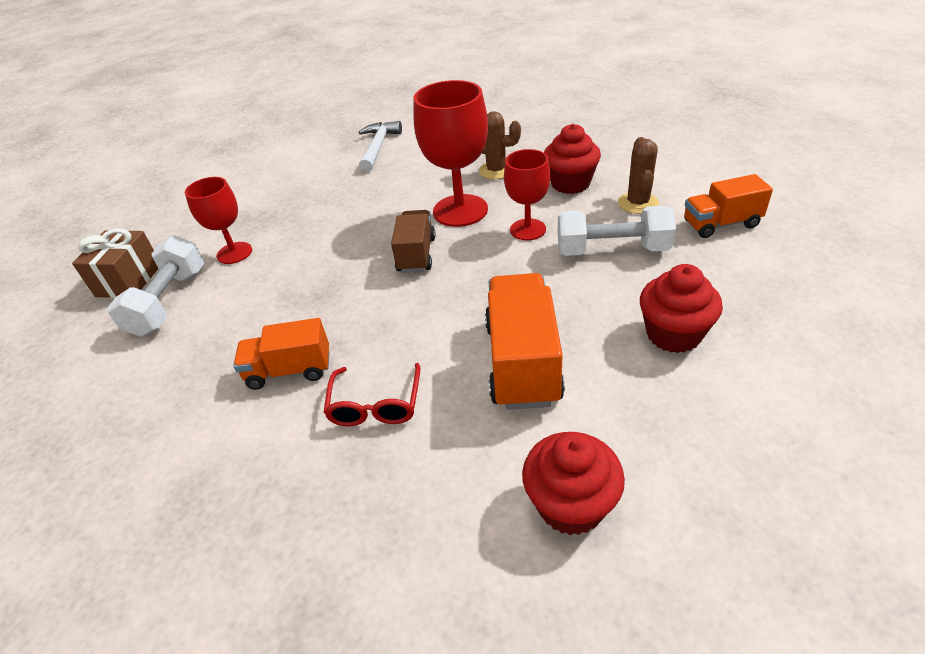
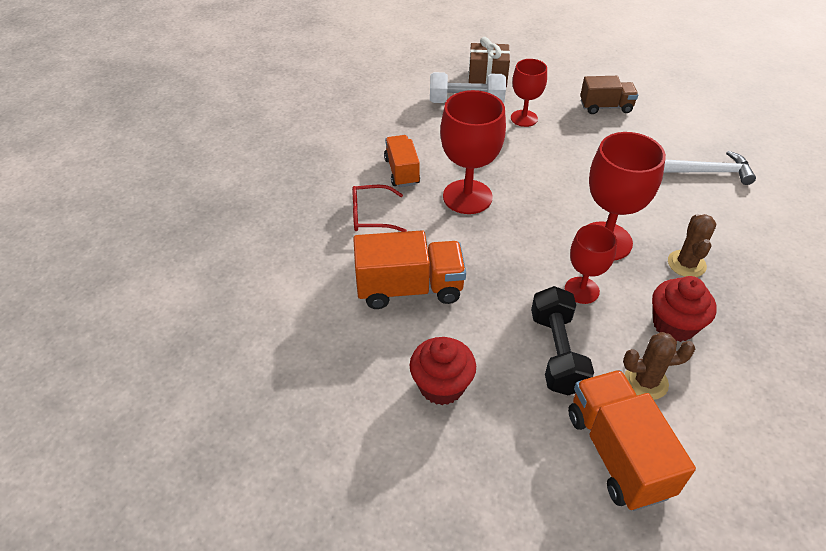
camera: 80 degrees right, 5 degrees up
brown truck [391,210,436,273] -> brown truck moved to [580,76,638,114]
red cupcake [522,432,625,535] -> none
white dumbbell [558,206,676,256] -> black dumbbell [531,286,594,395]
orange truck [684,174,773,238] -> orange truck [568,370,696,511], size x1.57
none -> red goblet [440,90,506,214]

